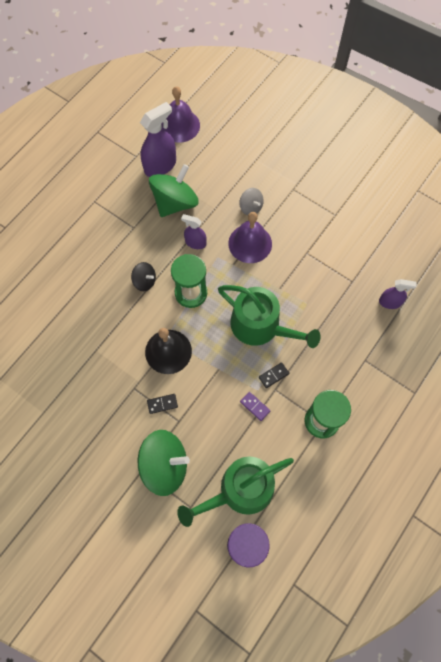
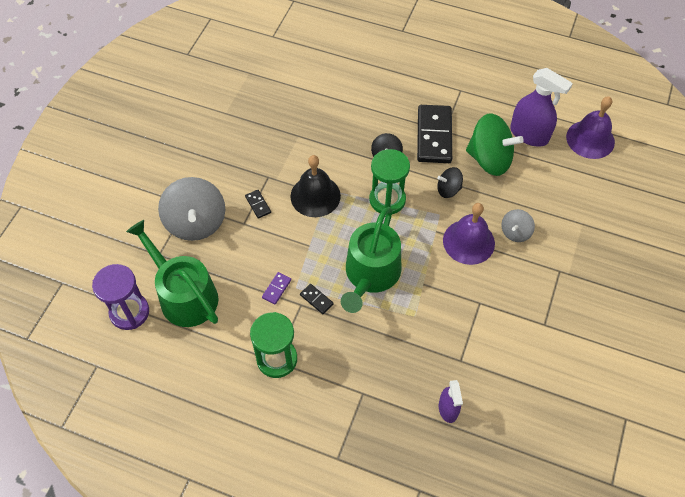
camera: 75 degrees right, 10 degrees down
green spinning top [138,430,190,496] -> grey spinning top [158,177,225,241]
purple spray bottle [181,214,207,249] -> black spinning top [437,167,463,198]
none -> black domino [417,105,452,163]

